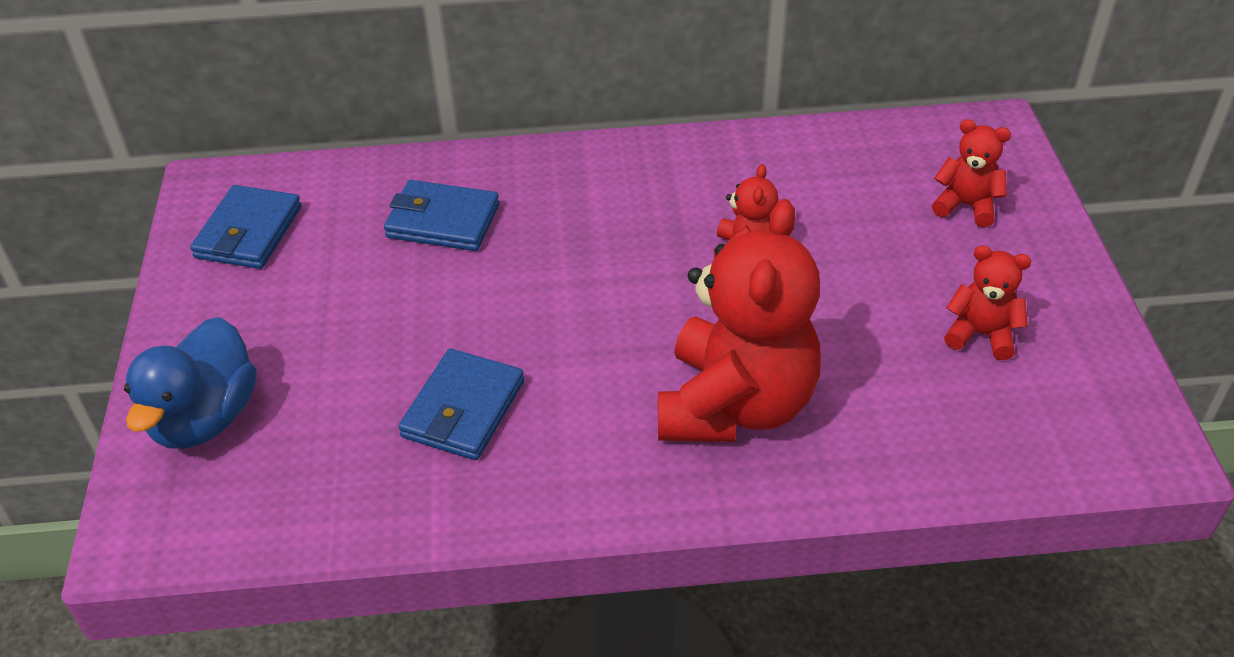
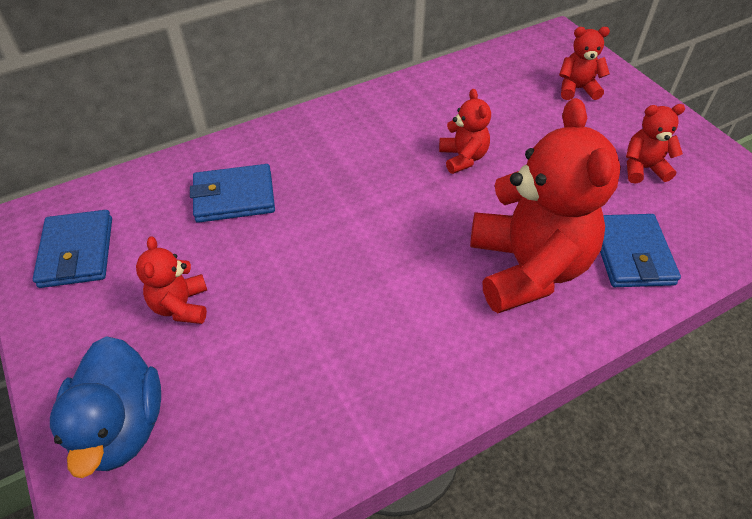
camera: 25 degrees left, 5 degrees up
blue wallet [398,349,524,460] -> blue wallet moved to [600,214,681,287]
none -> red teddy bear [136,236,207,324]

